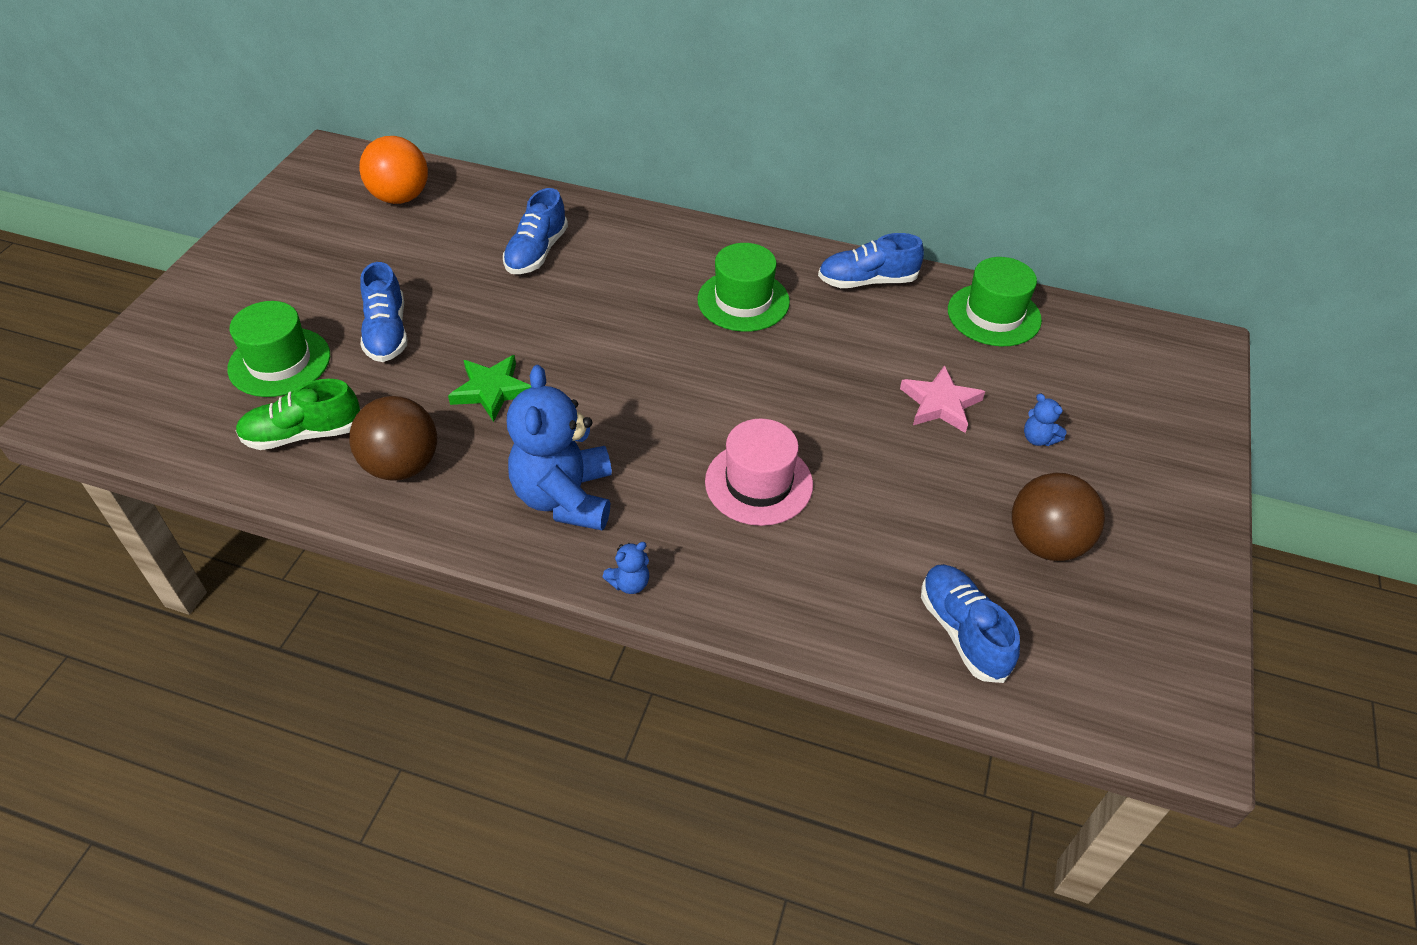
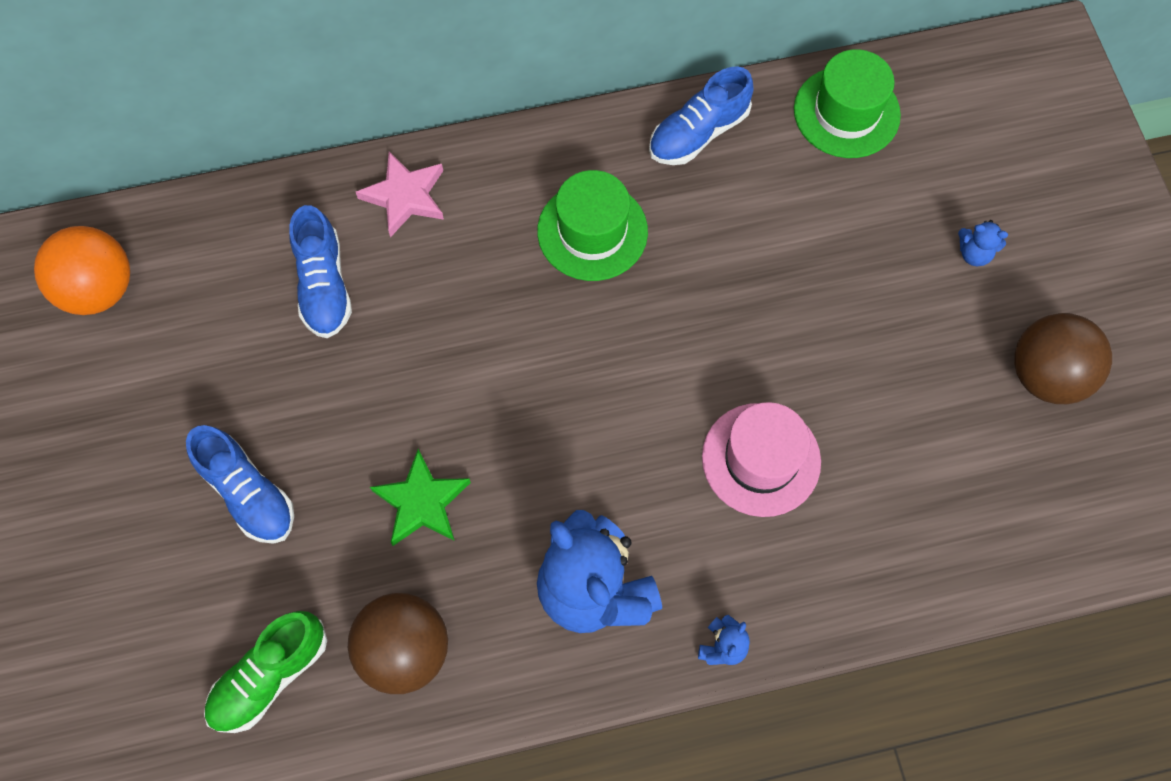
camera: 30 degrees left, 20 degrees up
green hat [227,301,330,397] -> none
pink star [900,365,985,433] -> pink star moved to [356,152,444,237]
blue shoe [921,564,1020,683] -> none

